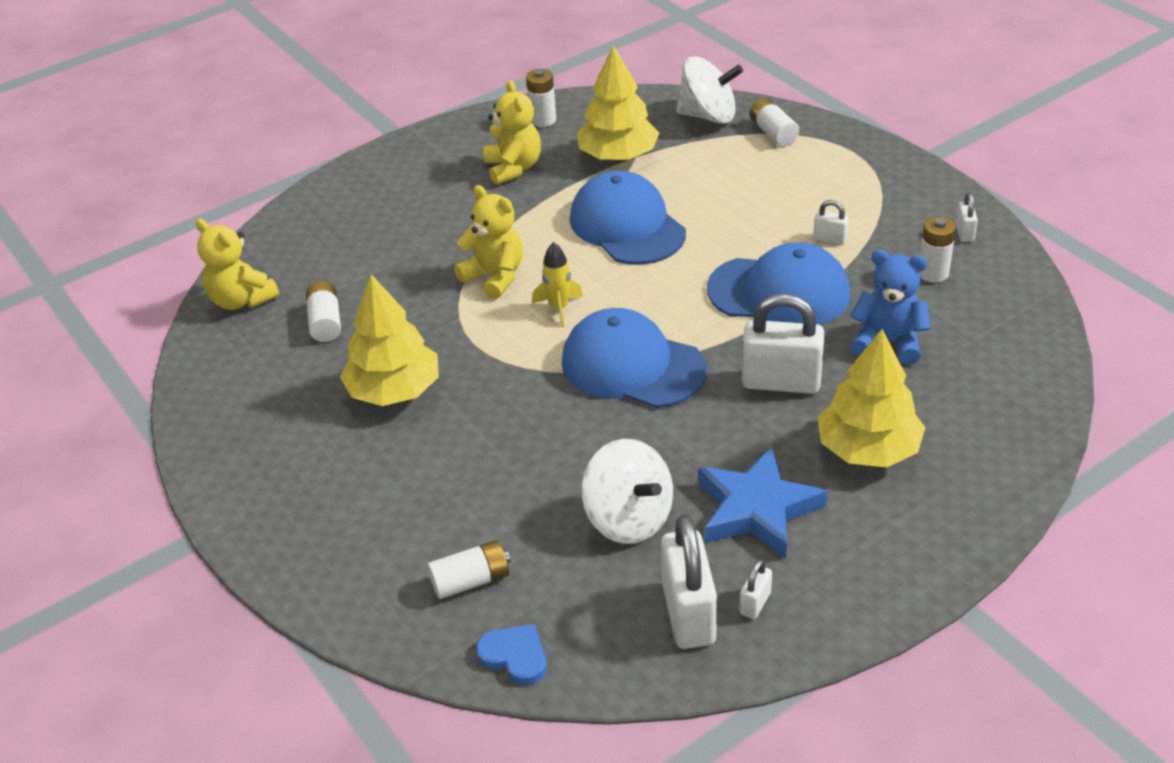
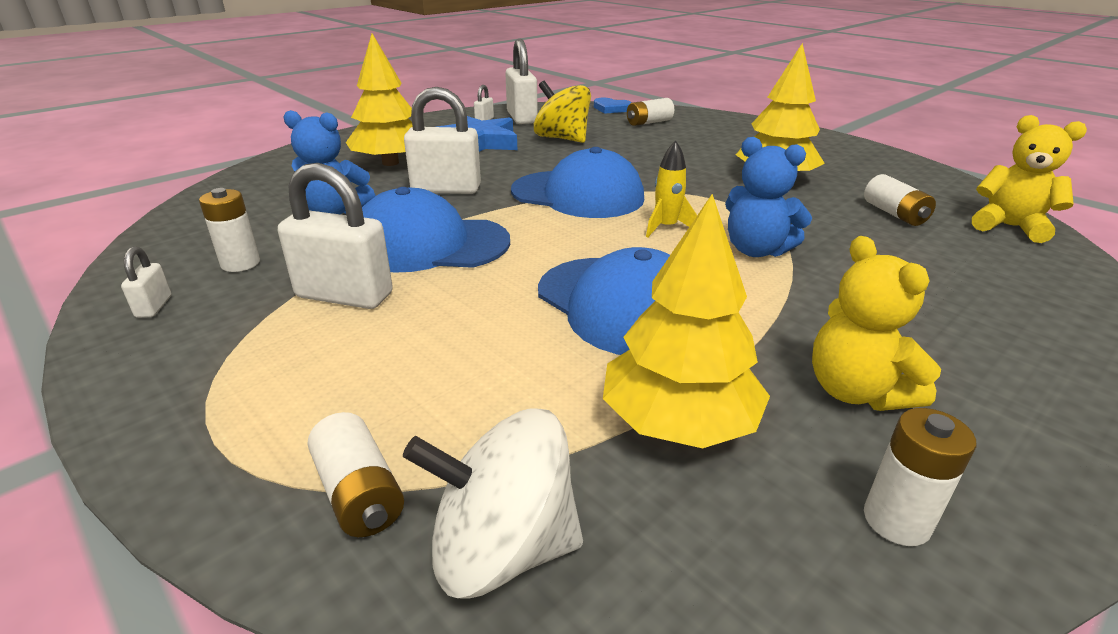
camera: 170 degrees right, 10 degrees down
yellow teddy bear [454,185,523,299] -> blue teddy bear [725,137,812,257]
white spinning top [581,439,673,544] -> yellow spinning top [533,81,591,143]
white padlock [813,200,849,245] -> white padlock [278,163,393,309], size x2.16

